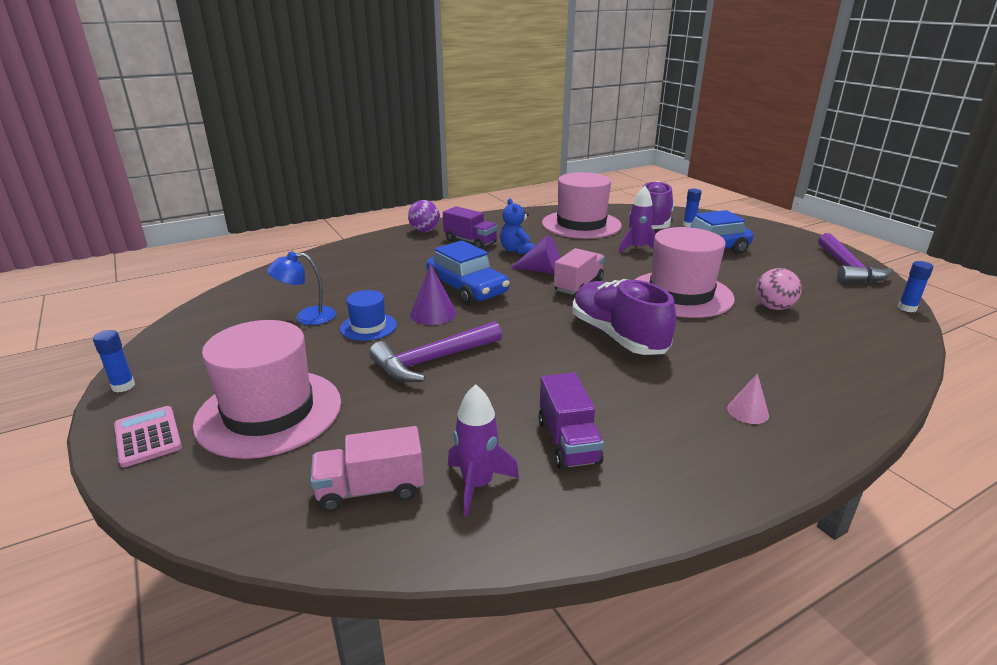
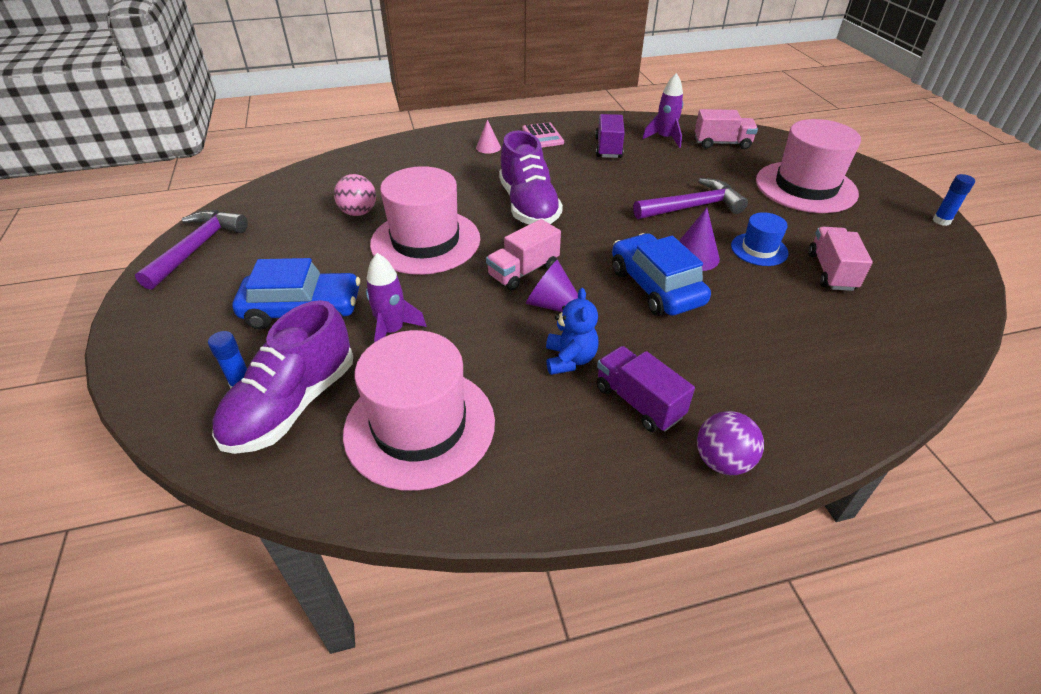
camera: 165 degrees left, 15 degrees up
pink calculator [114,406,182,467] -> pink calculator moved to [522,122,564,148]
blue lamp [267,252,336,325] -> pink truck [808,227,873,291]
blue glue stick [898,261,933,312] -> none

